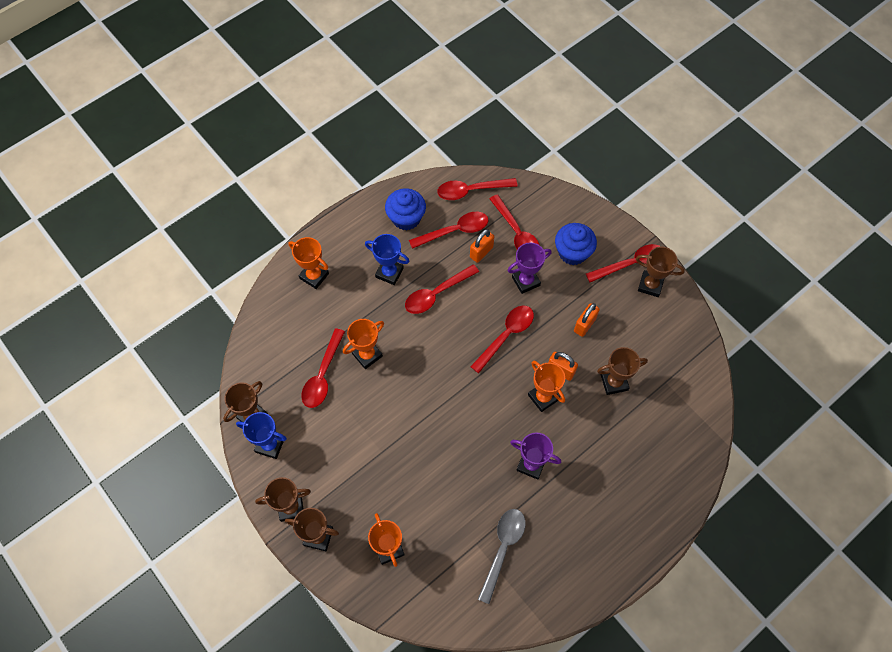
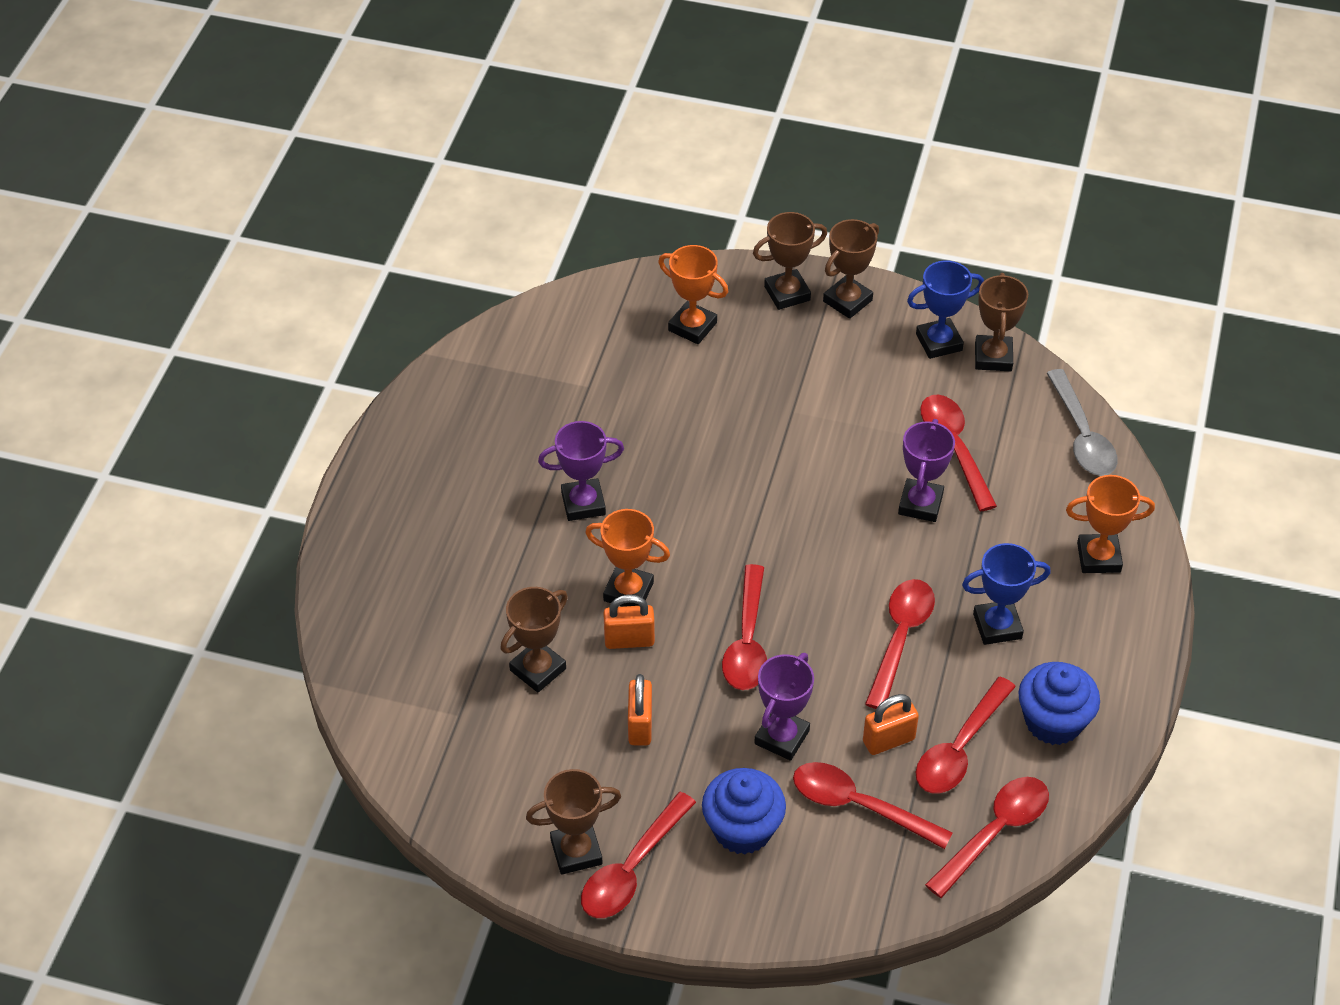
camera: 145 degrees right, 15 degrees down
orange trophy [343,319,384,369] -> purple trophy [898,419,955,522]
orange padlock [470,229,494,263] -> orange padlock turned 60 degrees clockwise [863,694,919,755]
grey spoon [478,509,525,604] -> grey spoon moved to [1047,369,1118,476]

